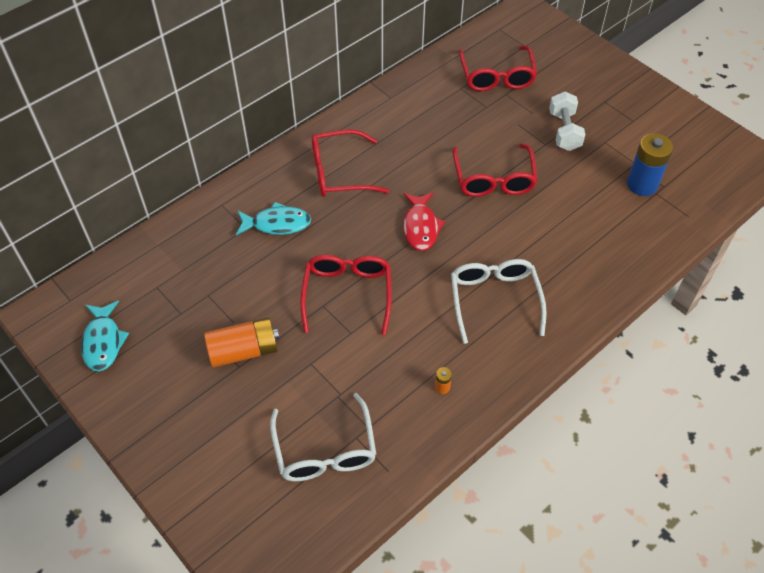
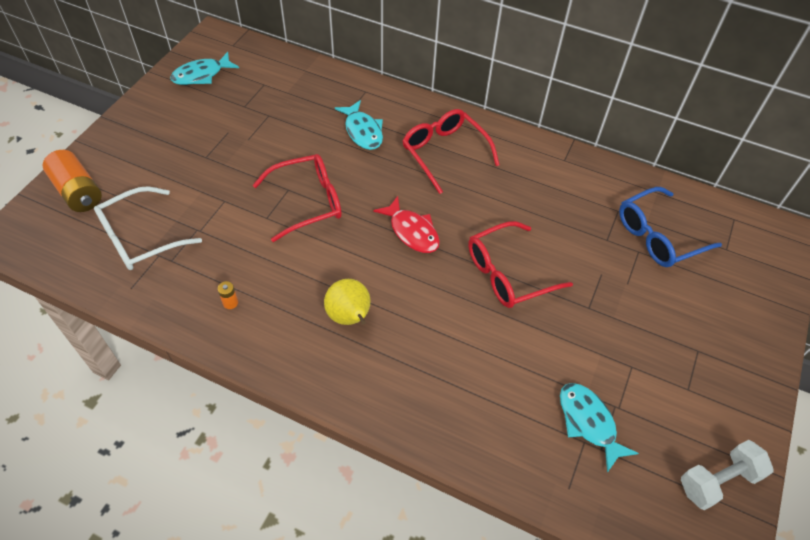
camera: 65 degrees right, 0 degrees up
orange battery [204,317,279,367] -> orange battery moved to [43,150,102,212]
red fish [403,193,445,251] -> red fish turned 105 degrees counterclockwise [373,196,440,253]
white glasses [451,259,547,344] -> yellow pear [324,279,370,325]
red glasses [459,46,537,91] -> blue glasses [619,187,722,267]
white dumbbell [549,91,586,151] -> white dumbbell moved to [681,440,774,510]
blue battery [627,133,673,196] -> turquoise fish [560,383,639,473]

